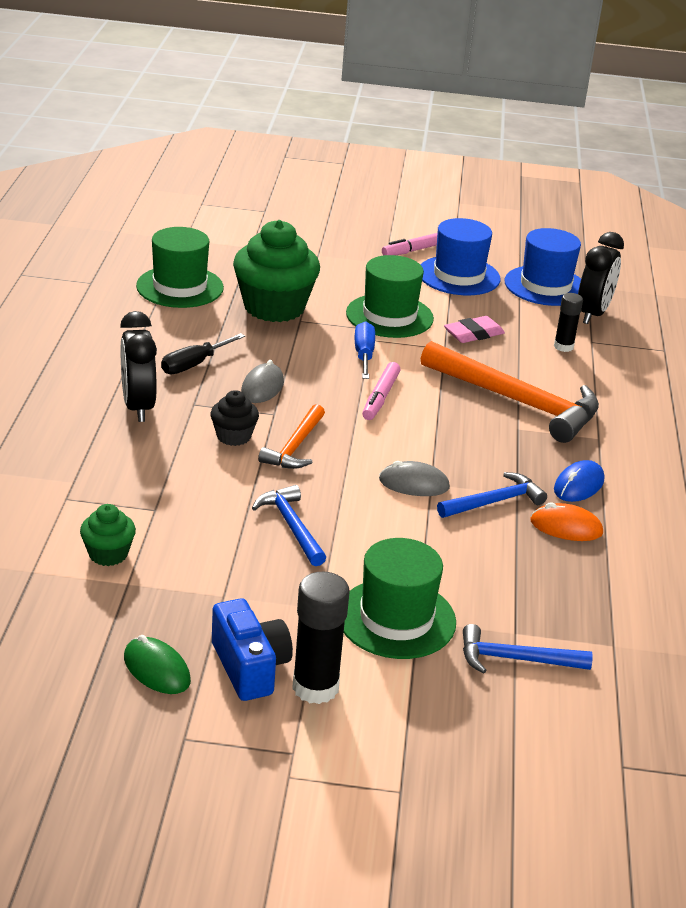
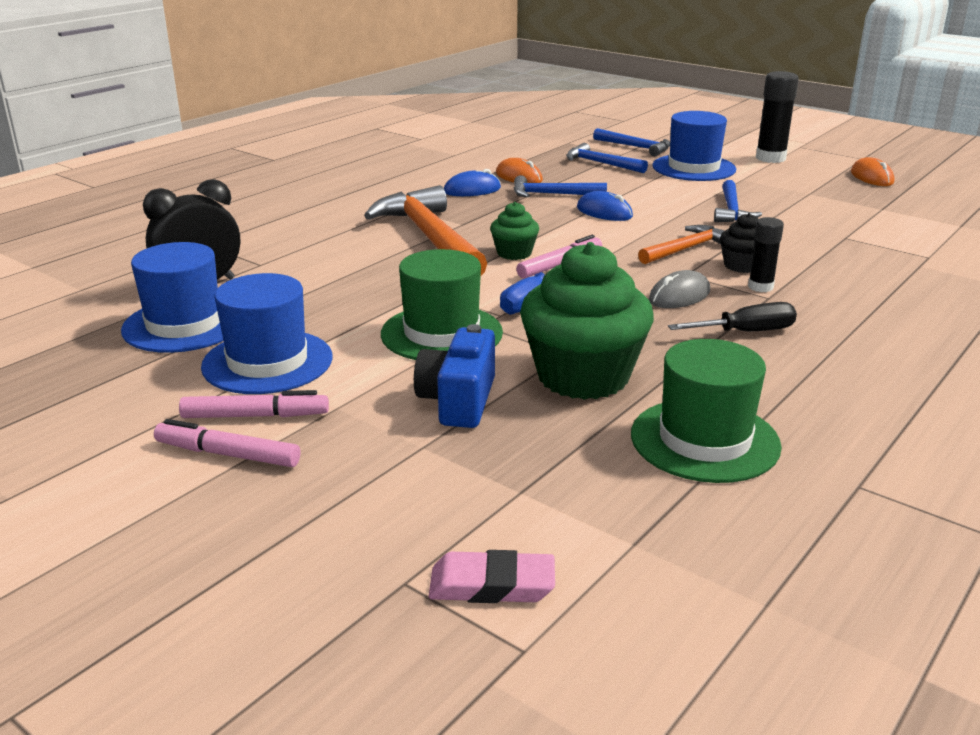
camera: 145 degrees left, 5 degrees down
green cupcake [80,504,136,566] -> green cupcake moved to [490,202,539,260]
black clock [120,311,157,422] -> none
green mouse [124,635,191,694] -> orange mouse [851,157,894,186]
blue camera [212,598,293,701] -> blue camera moved to [414,324,495,428]
green hat [344,538,456,659] -> blue hat [652,111,736,181]
grey mouse [379,461,450,496] -> blue mouse [577,191,633,221]
pink eraser [444,316,505,343] -> pink eraser moved to [429,550,555,603]
black glue stick [554,293,583,352] -> black glue stick moved to [748,217,784,292]
none -> pink marker [154,419,300,467]
none -> blue hammer [566,143,648,173]

